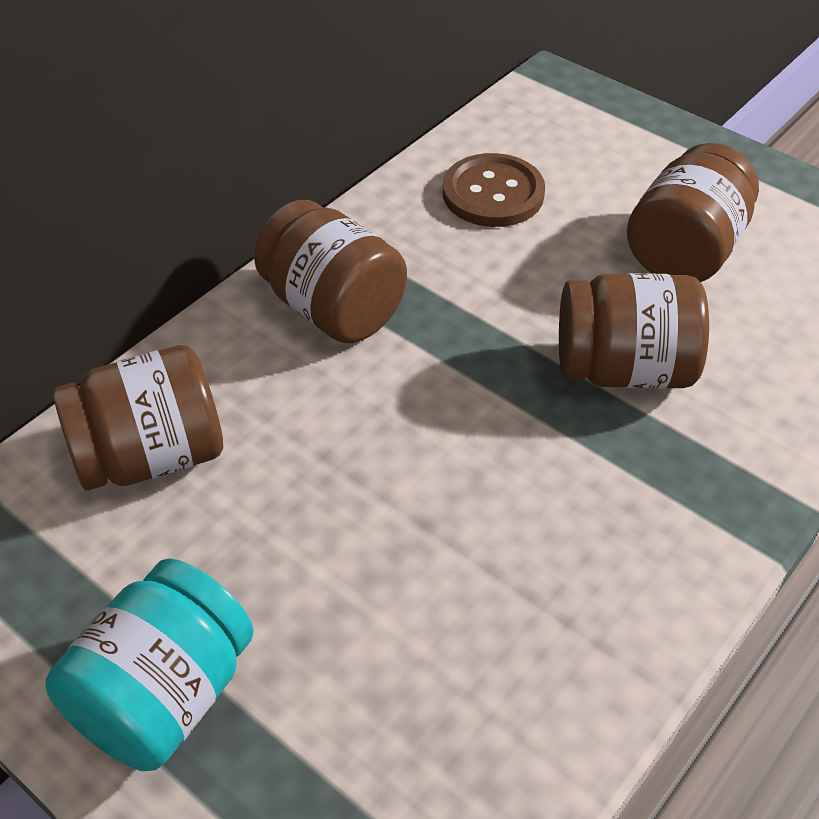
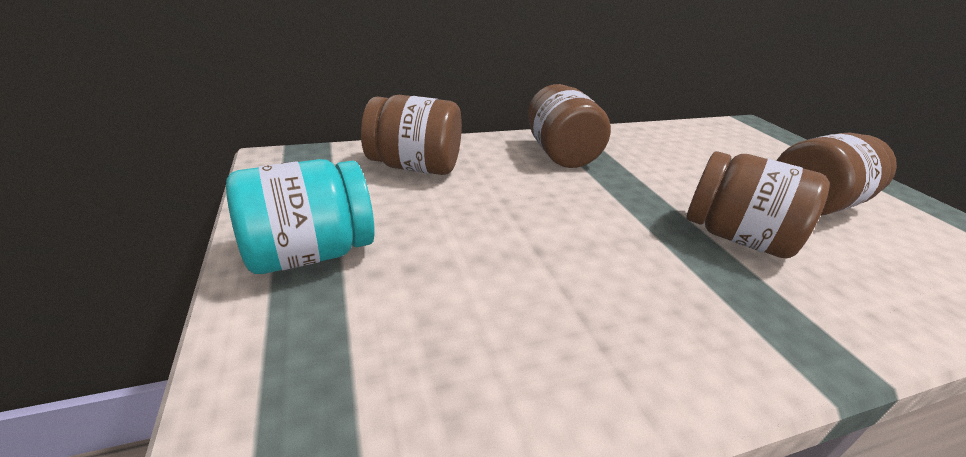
camera: 30 degrees right, 15 degrees down
brown button [443,153,545,227] -> none

